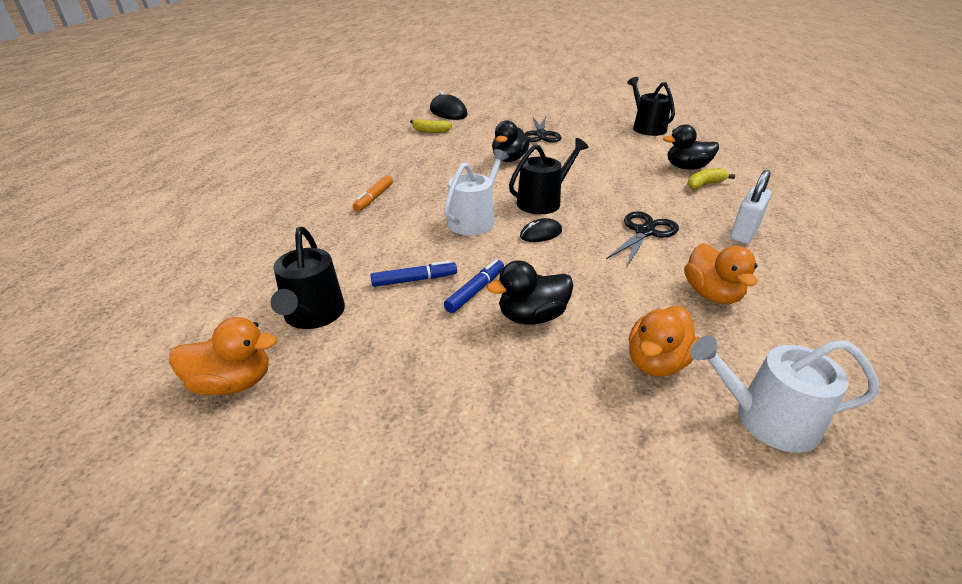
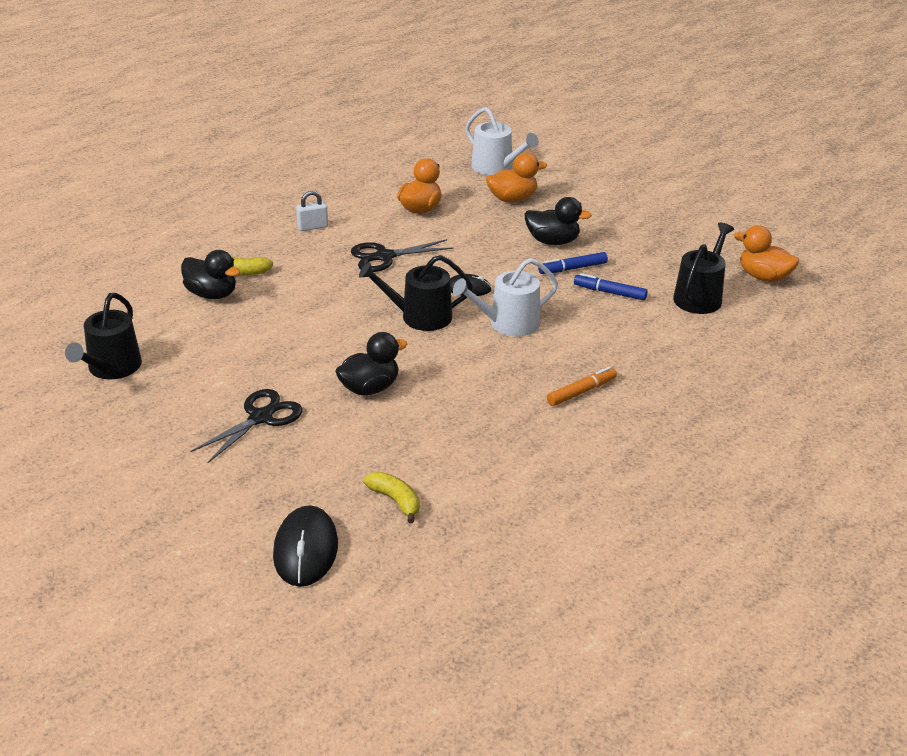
camera: 145 degrees left, 0 degrees up
white padlock [730,170,772,244] -> white padlock [296,191,328,231], size x0.66

